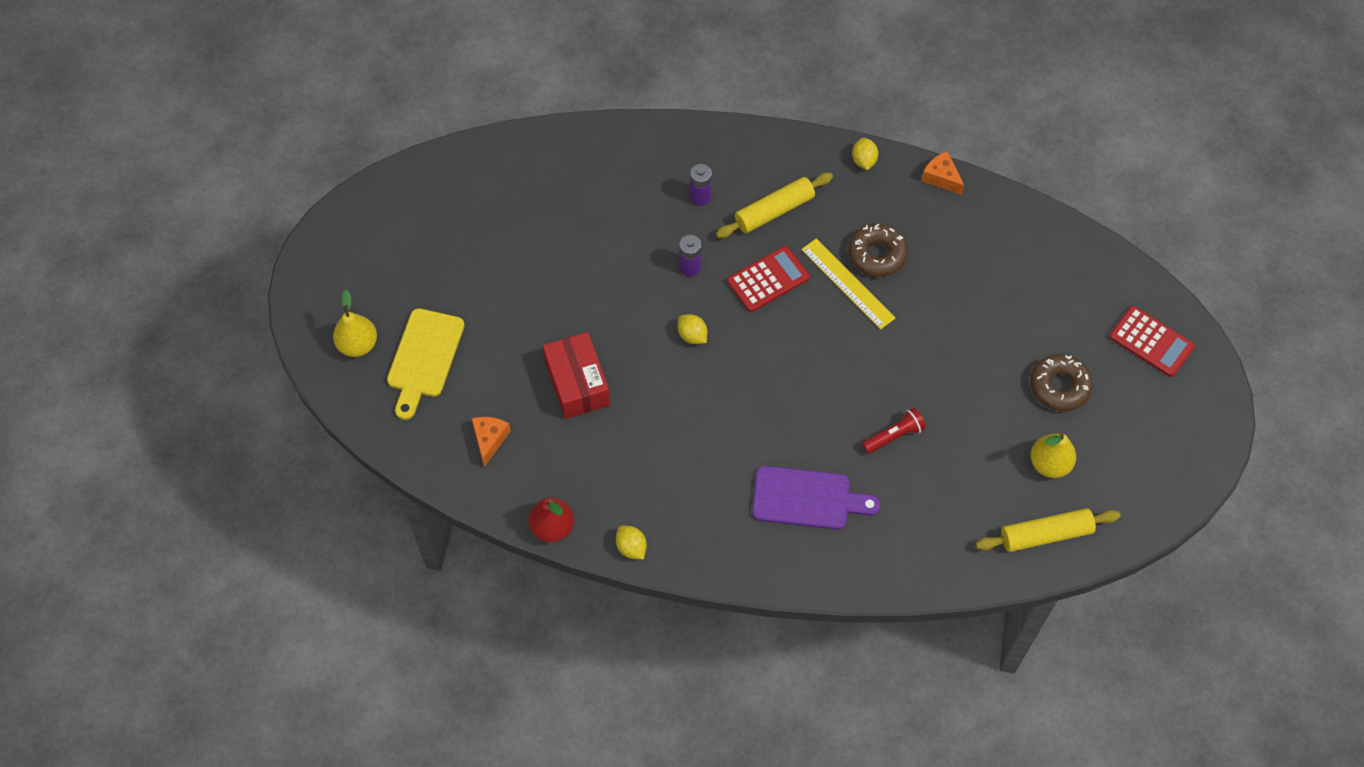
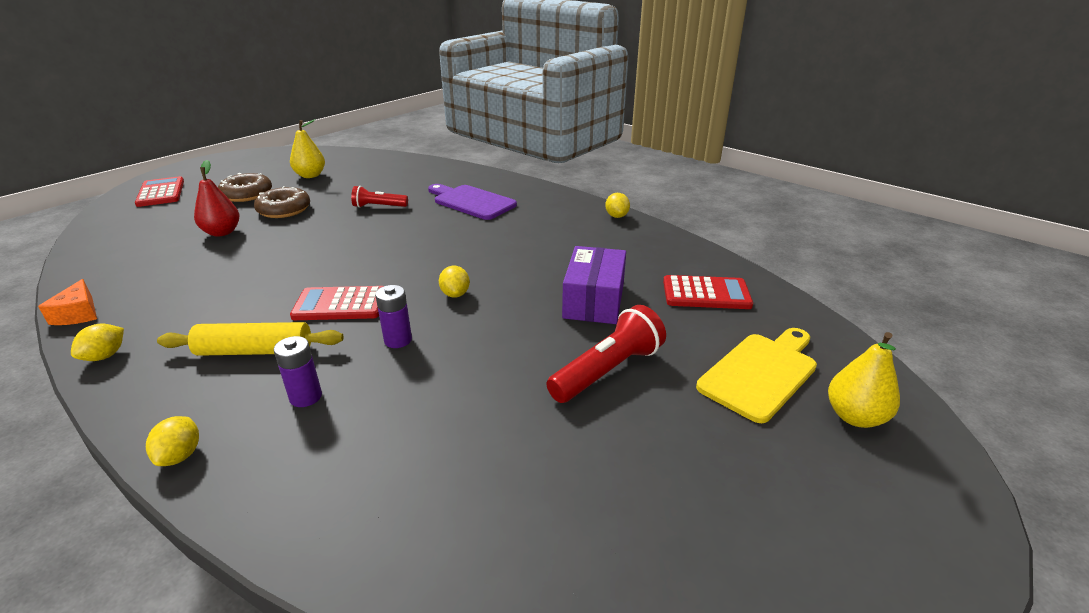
camera: 150 degrees left, 30 degrees down
orange cheese [471,417,511,467] -> red calculator [663,275,753,309]
red pear [528,497,574,542] -> red pear moved to [194,160,239,236]
red box [543,332,610,419] -> purple box [562,246,626,324]
yellow ruler [801,239,895,329] -> none
brown donut [848,224,908,277] -> brown donut moved to [254,186,310,218]
yellow rolling pin [975,508,1121,552] -> none
none -> yellow lemon [146,416,199,466]
none -> red flashlight [546,305,666,403]

